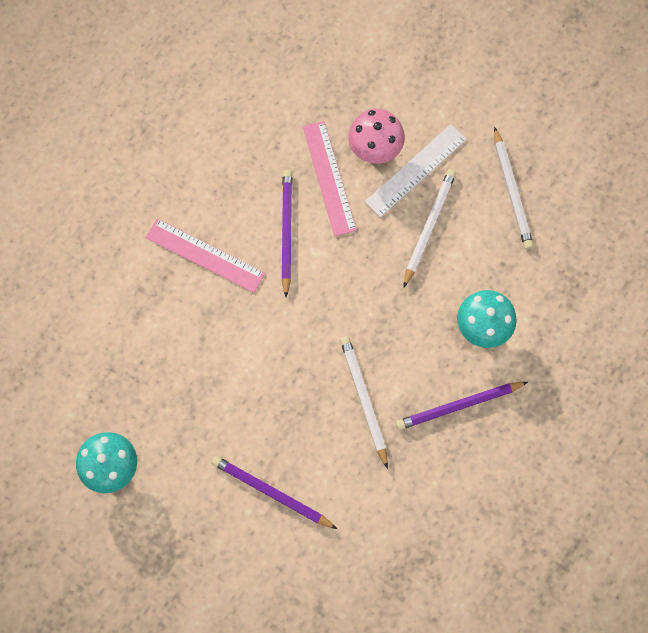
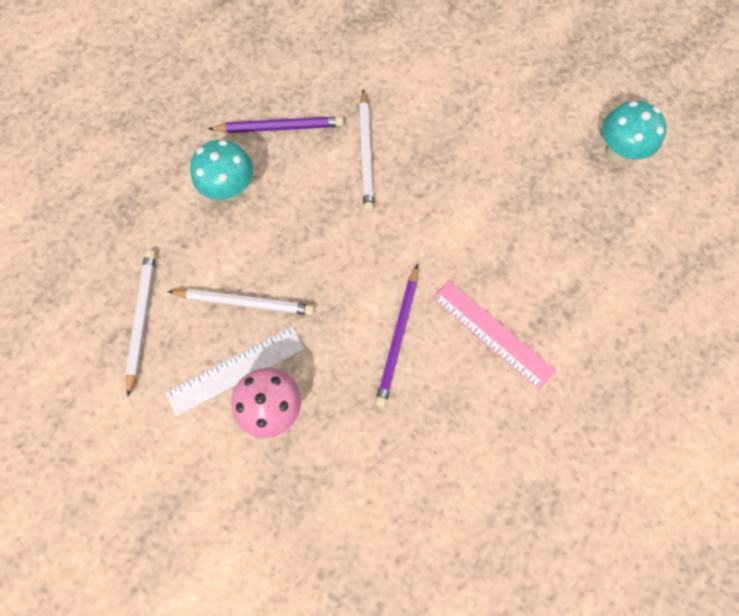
camera: 165 degrees left, 0 degrees up
purple pencil [211,456,337,529] -> none
pink ruler [303,121,357,236] -> none
white pencil [403,169,456,288] -> white pencil turned 120 degrees counterclockwise [167,289,315,315]

